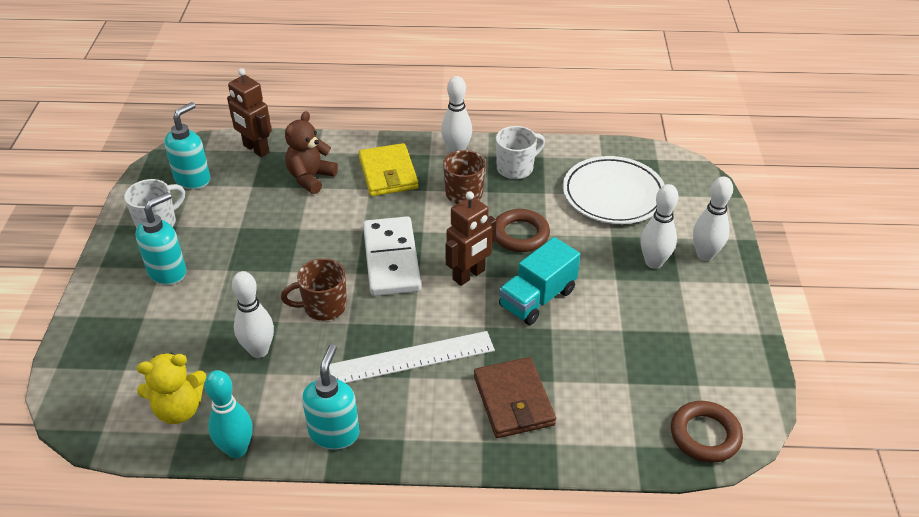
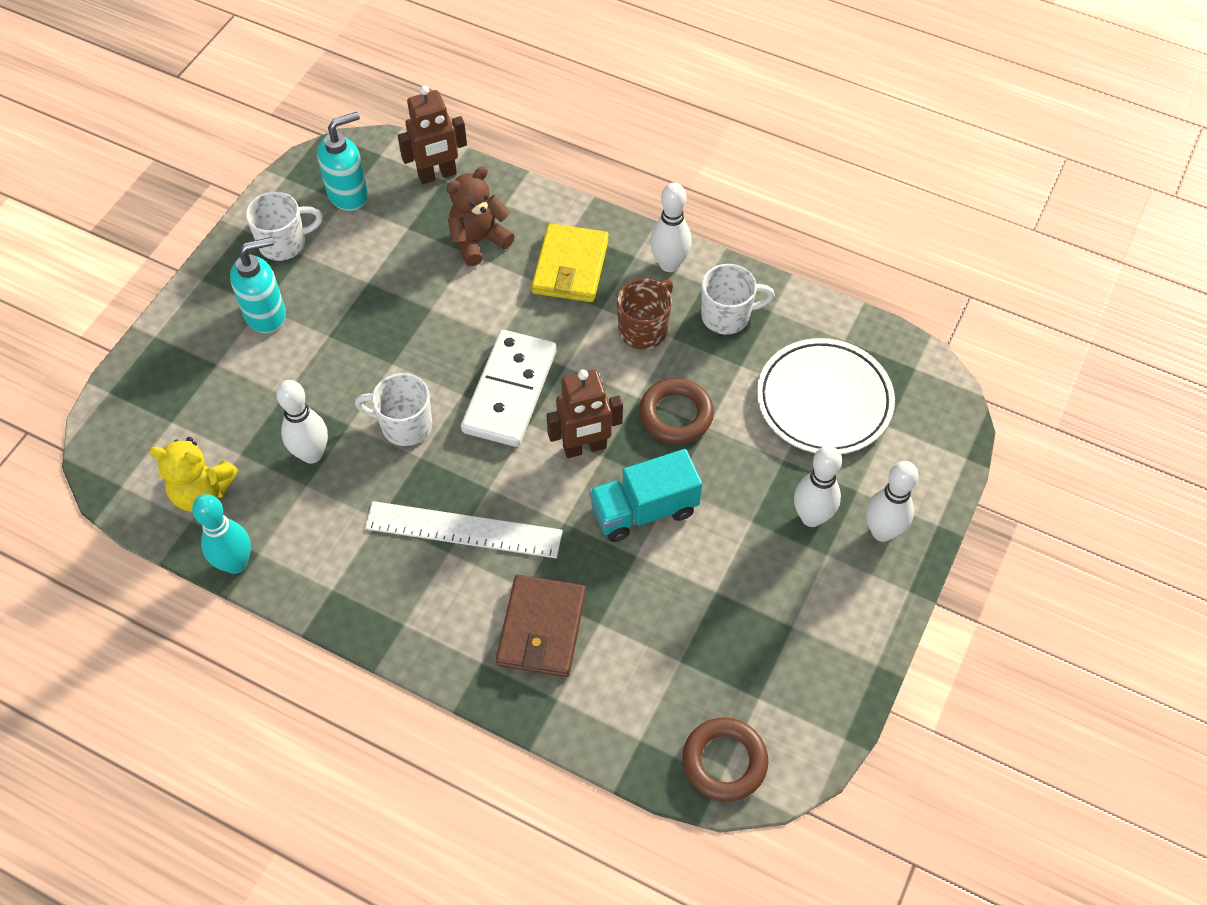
camera: 25 degrees right, 15 degrees up
brown robot [227,68,272,157] -> brown robot turned 90 degrees counterclockwise [398,85,467,184]
brown mug [281,258,347,321] -> white mug [355,373,432,446]
turquoise soap dispenser [302,344,360,450] -> none

